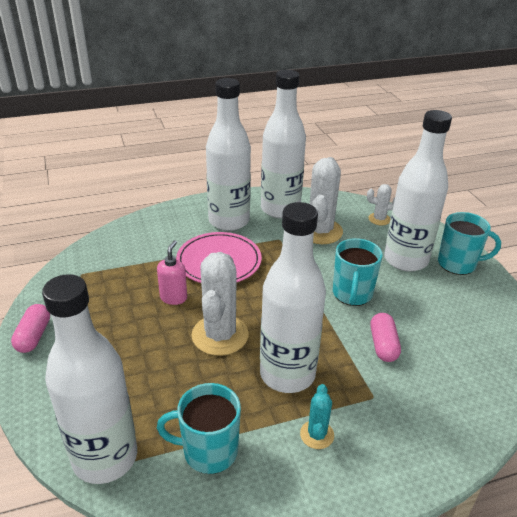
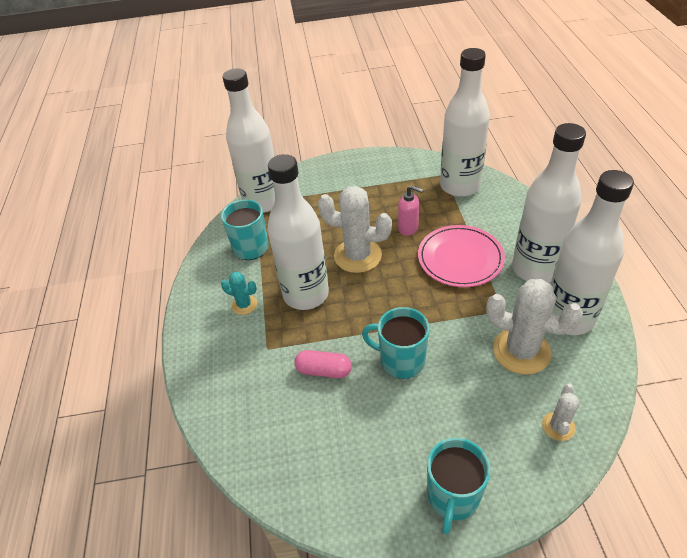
camera: 105 degrees right, 10 degrees up
pink capsule [11,304,50,353] -> none
white bottle [384,110,452,272] -> white bottle moved to [440,48,490,197]

